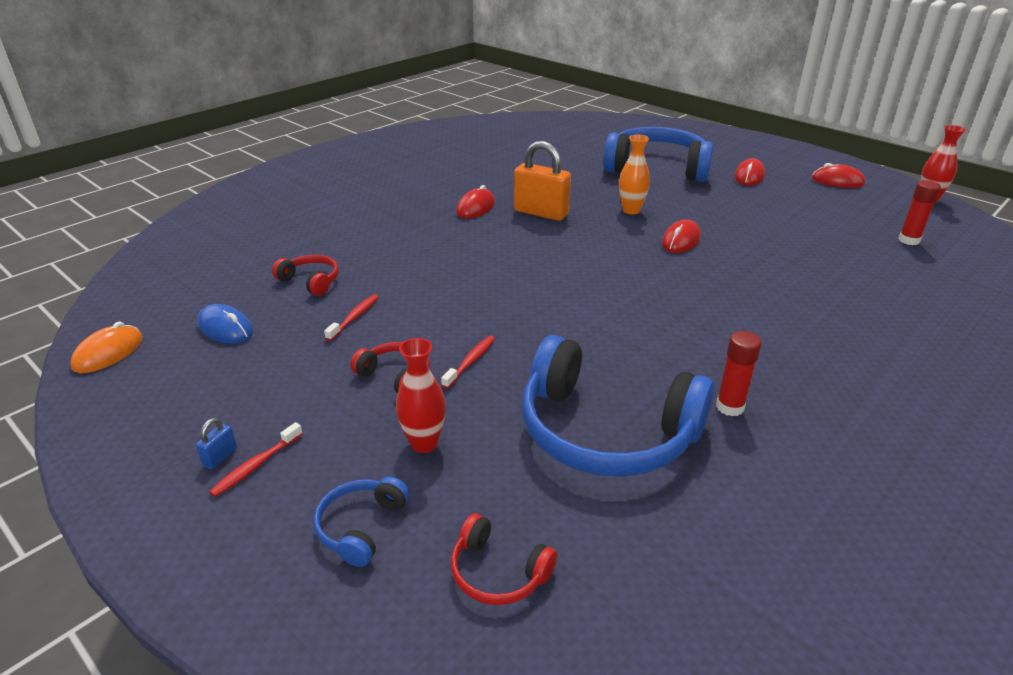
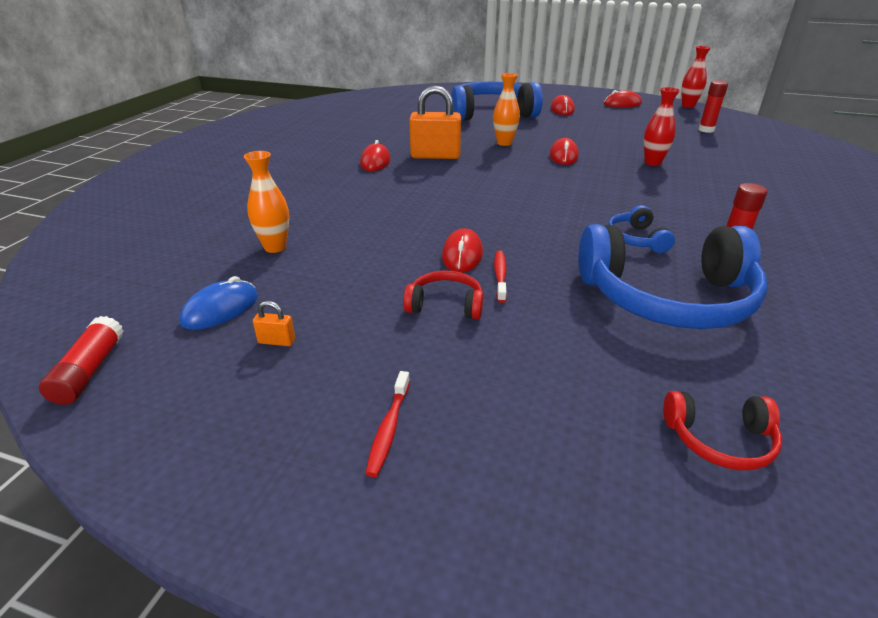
camera: 25 degrees left, 0 degrees up
orange mouse [71,322,143,373] -> red glue stick [39,316,124,405]
blue padlock [196,418,237,469] -> none
blue mouse [197,304,253,344] -> blue mouse turned 60 degrees counterclockwise [179,276,258,330]
red headphones [272,255,339,296] -> orange vase [244,151,289,253]
blue headphones [314,477,410,567] -> blue headphones moved to [608,205,675,253]
red toothbrush [324,294,379,341] -> none
red vase [396,338,446,453] -> red vase moved to [644,87,680,166]
none -> orange padlock [253,301,295,346]
none -> red mouse [442,228,483,273]

